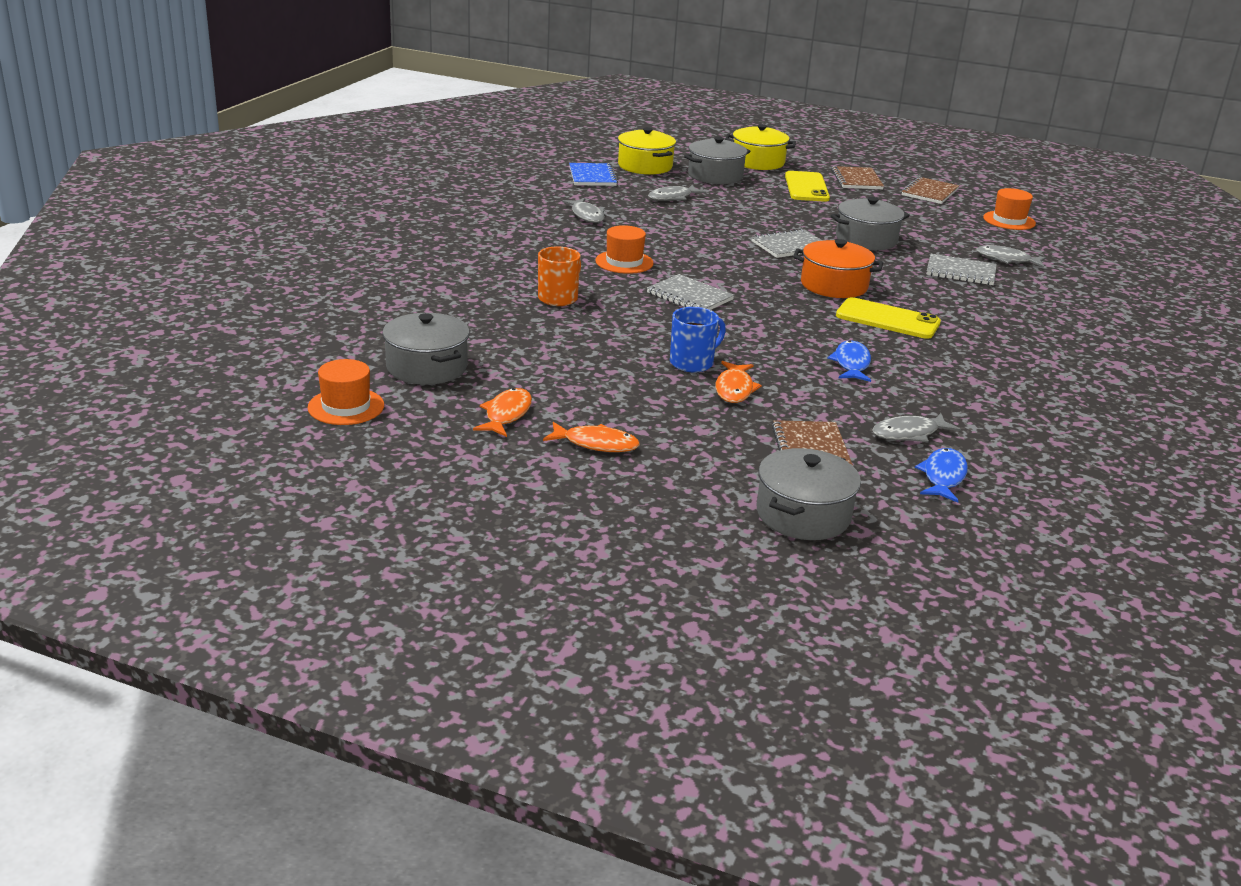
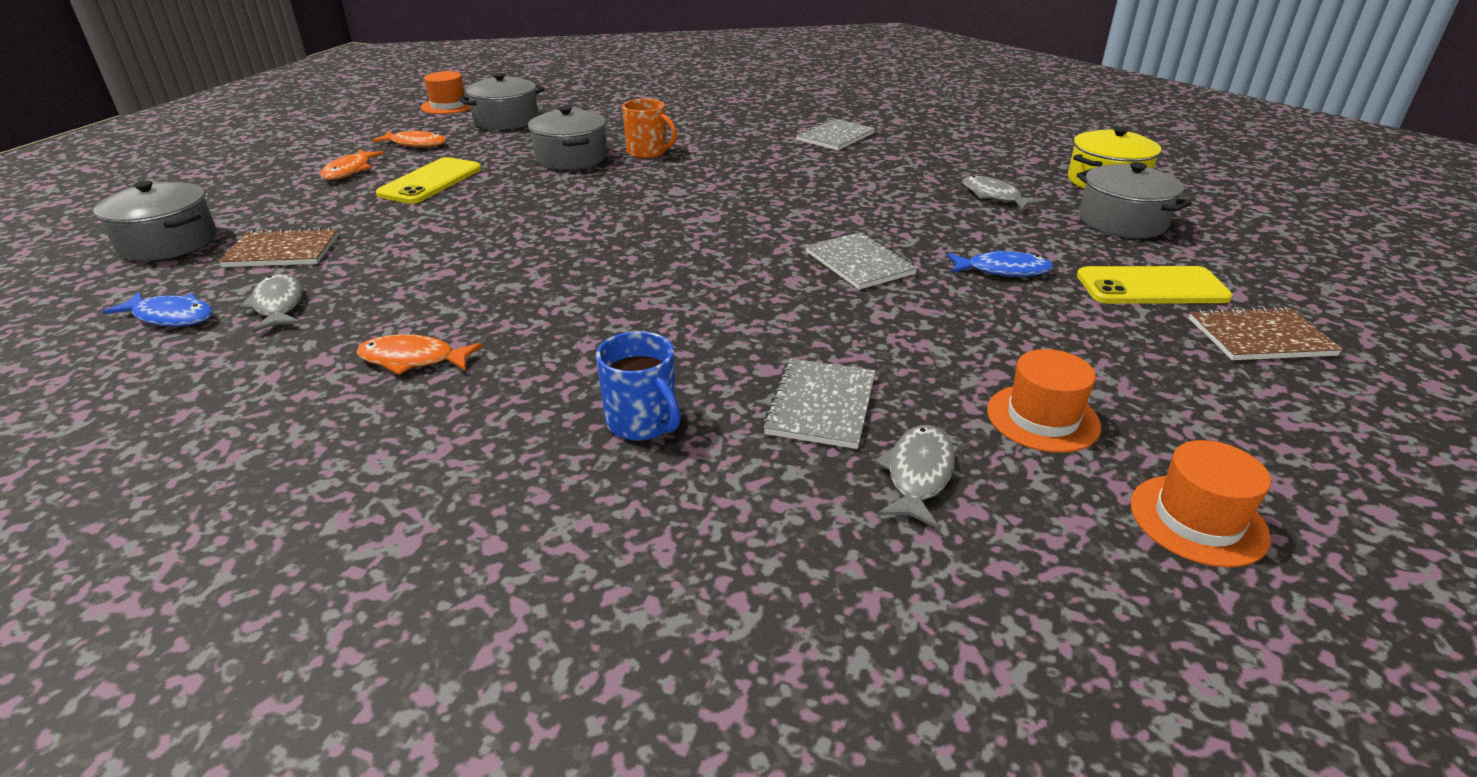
camera: 90 degrees right, 5 degrees up
grey fish [562,198,605,223] -> none
blue notebook [569,163,618,186] -> none
orange hat [595,225,653,274] -> orange hat moved to [987,349,1101,453]
grey notebook [647,274,734,310] -> grey notebook moved to [796,118,875,150]
blue mug [670,307,726,373] -> blue mug moved to [596,331,681,441]
orange fish [716,361,762,403] -> orange fish moved to [356,334,483,375]
yellow pot [725,124,796,170] -> none
orange pot [793,239,883,298] -> none
blue fish [827,340,871,382] -> blue fish moved to [947,250,1053,277]
grey pot [831,197,910,250] -> grey pot moved to [528,106,607,170]
yellow phone [836,297,941,339] -> yellow phone moved to [376,157,481,204]
brown notebook [901,177,959,204] -> none

